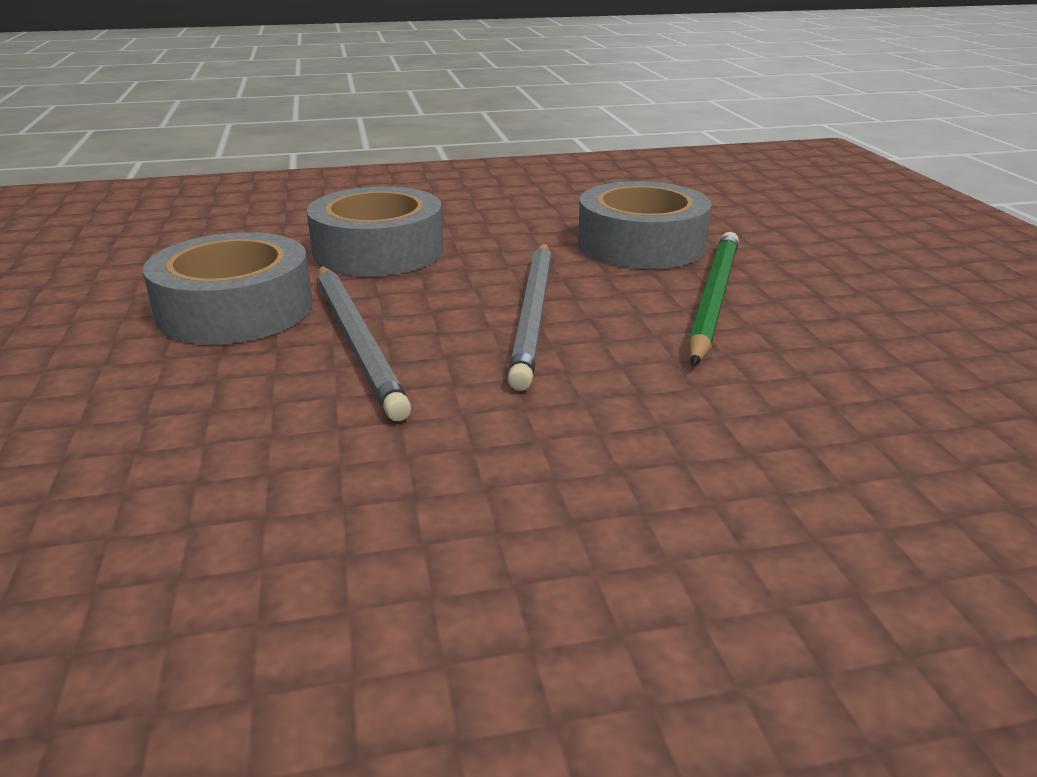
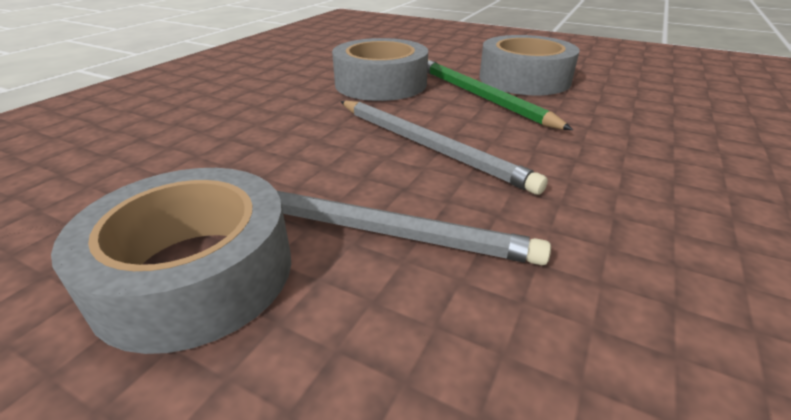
camera: 50 degrees left, 5 degrees up
grey tape [307,186,444,276] -> grey tape moved to [479,35,580,95]

